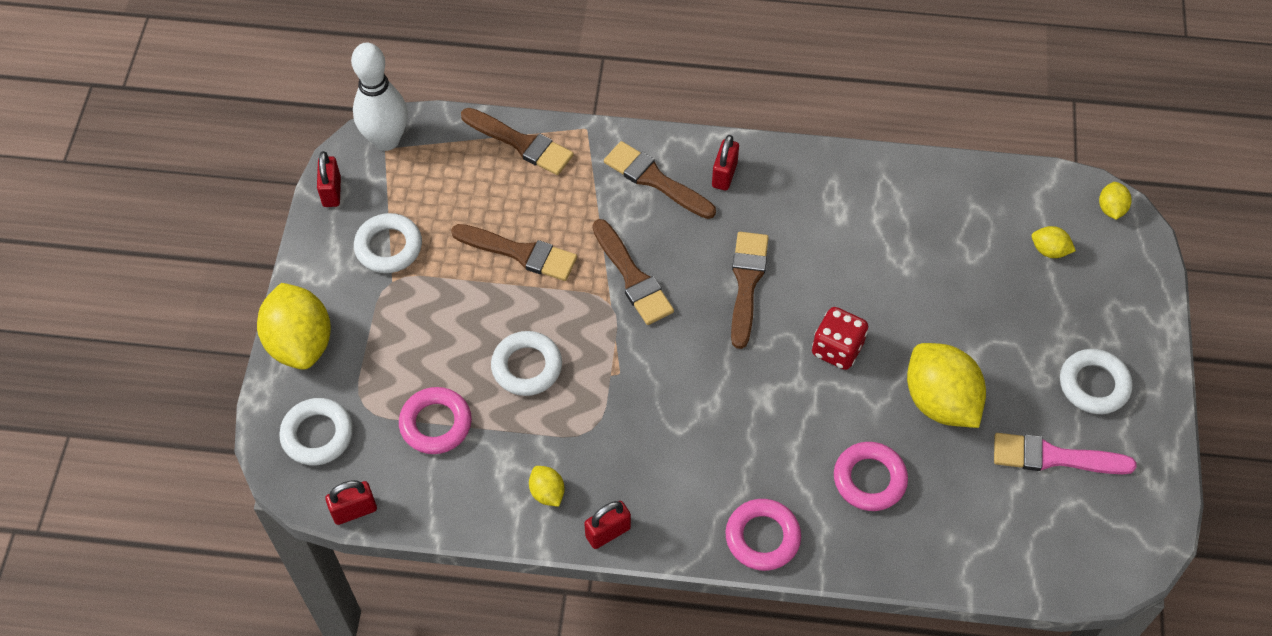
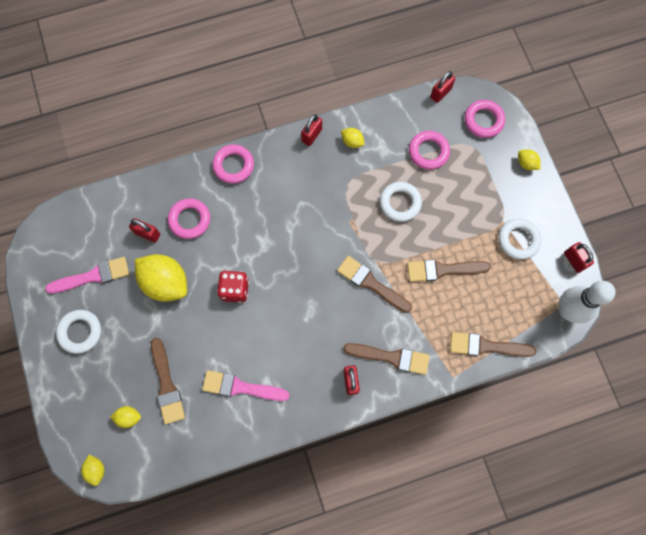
camera: 155 degrees right, 15 degrees up
yellow lemon [257,283,331,370] -> yellow lemon [518,149,541,170], size x0.46
white ring [279,398,353,465] -> pink ring [464,100,505,138]
brown brush [731,232,769,349] -> brown brush moved to [151,338,185,424]
none -> red padlock [129,218,160,242]
none -> pink brush [202,370,290,401]

